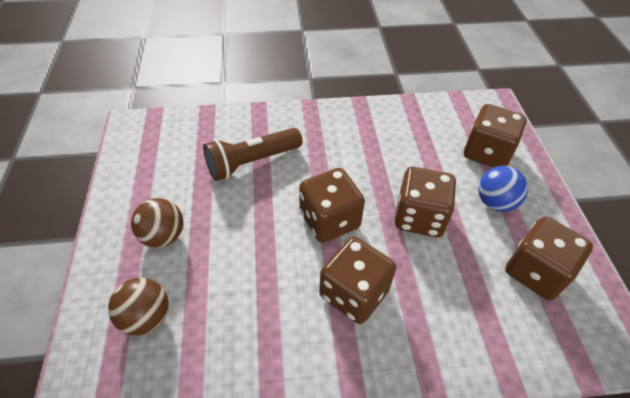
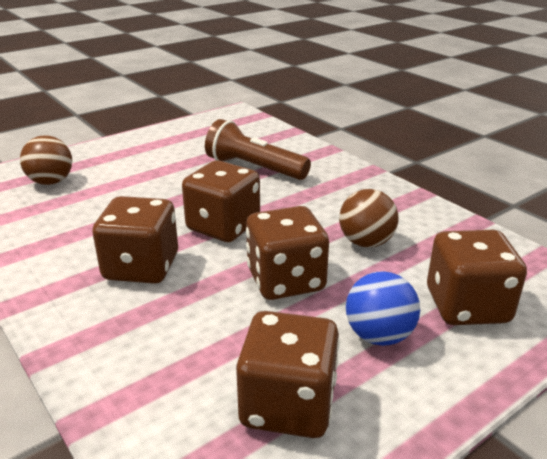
camera: 60 degrees right, 20 degrees down
brown ball [131,198,183,248] -> brown ball moved to [339,189,398,248]

